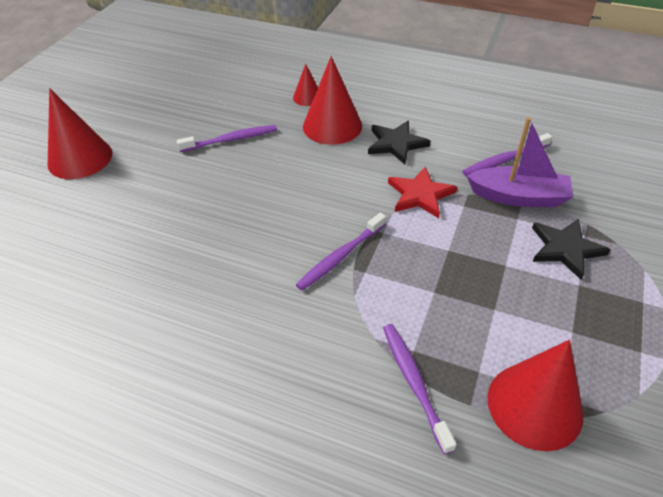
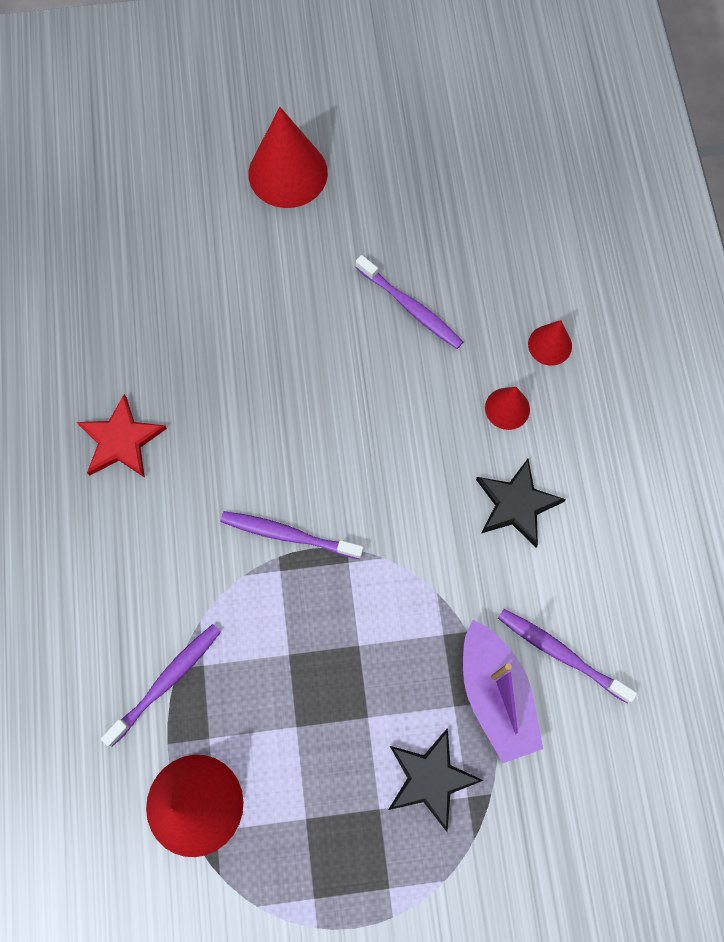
camera: 60 degrees right, 25 degrees up
red cone [303,56,362,145] -> red cone [485,387,530,430], size x0.52
red star [388,166,457,218] -> red star moved to [77,394,167,478]

